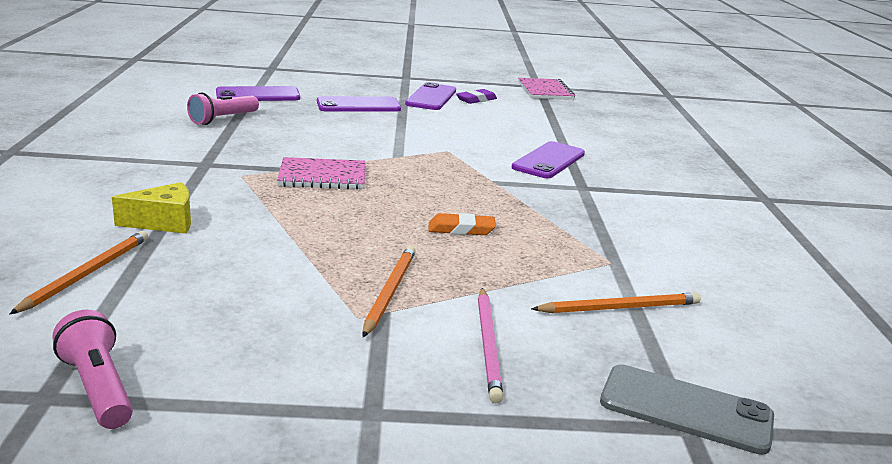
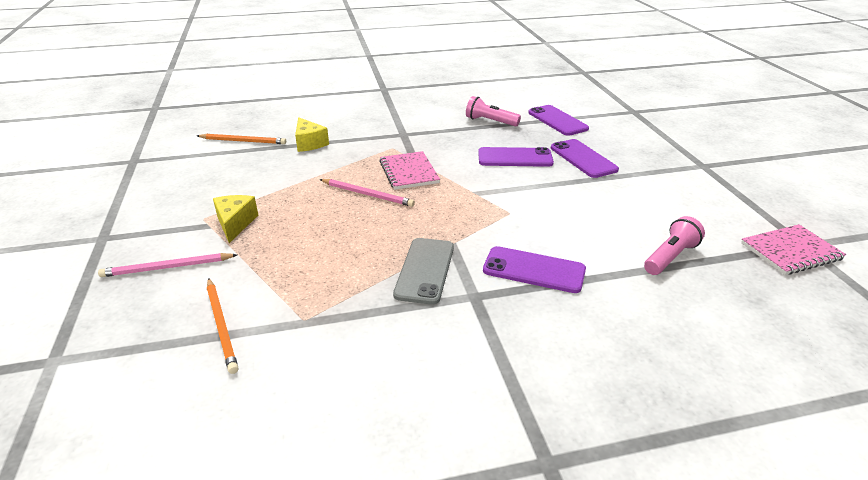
camera: 80 degrees right, 10 degrees up
pink flashlight [53,310,133,429] -> pink flashlight moved to [644,216,705,275]
orange pencil [362,246,416,337] -> yellow cheese [213,195,258,243]
purple phone [405,82,456,110] -> purple phone moved to [478,147,554,167]
orange eraser [429,213,496,235] -> none
purple eraser [456,89,497,104] -> none
grey phone [600,364,774,455] -> grey phone moved to [393,238,454,305]
none -> pink pencil [319,179,415,207]

